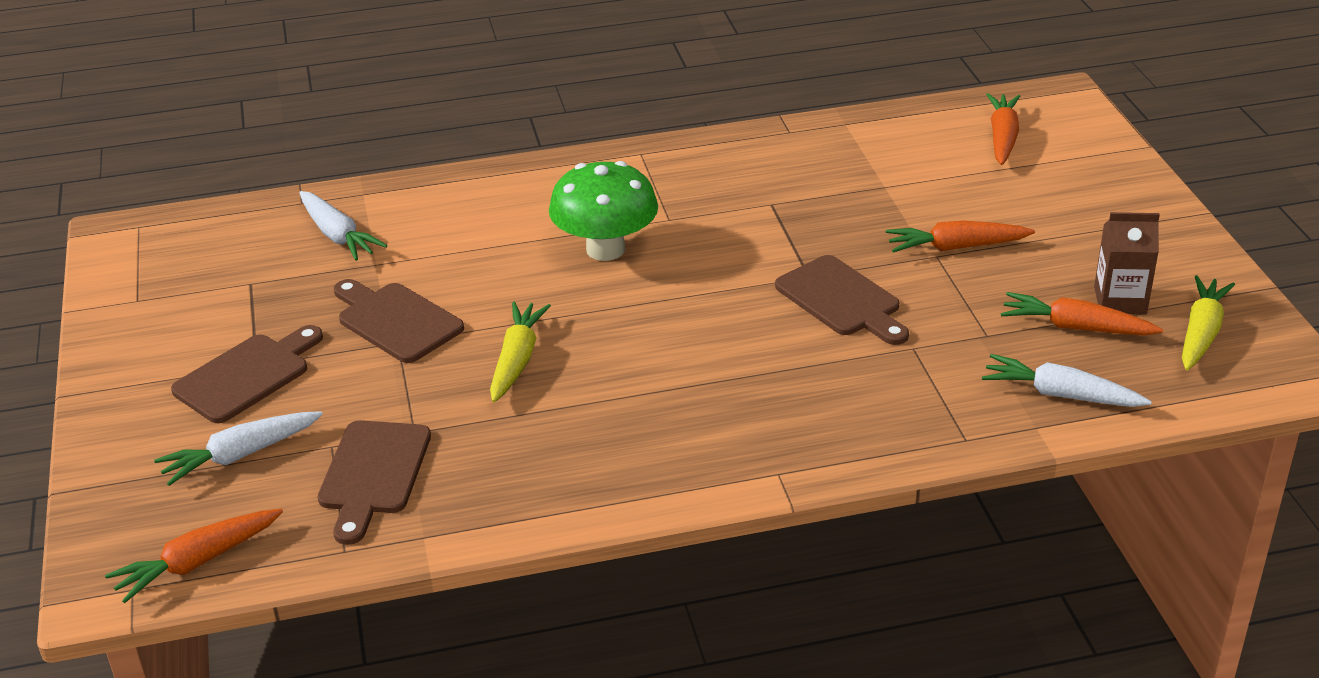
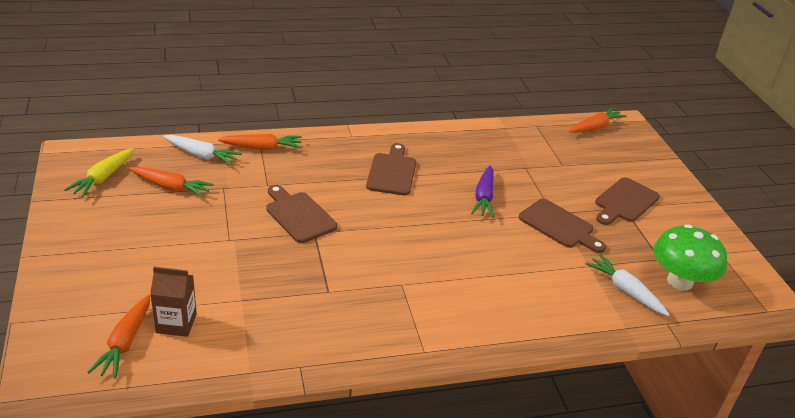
camera: 175 degrees right, 0 degrees up
white carrot [154,411,323,486] -> none
brown cutting board [318,420,431,545] -> brown cutting board moved to [366,143,416,196]
yellow carrot [490,301,551,402] -> purple carrot [471,165,494,218]
green mushroom [549,161,658,261] -> green mushroom moved to [653,224,727,290]
orange carrot [886,220,1035,253] -> orange carrot moved to [218,134,302,150]
brown carton [1094,212,1160,315] -> brown carton moved to [150,267,197,337]

